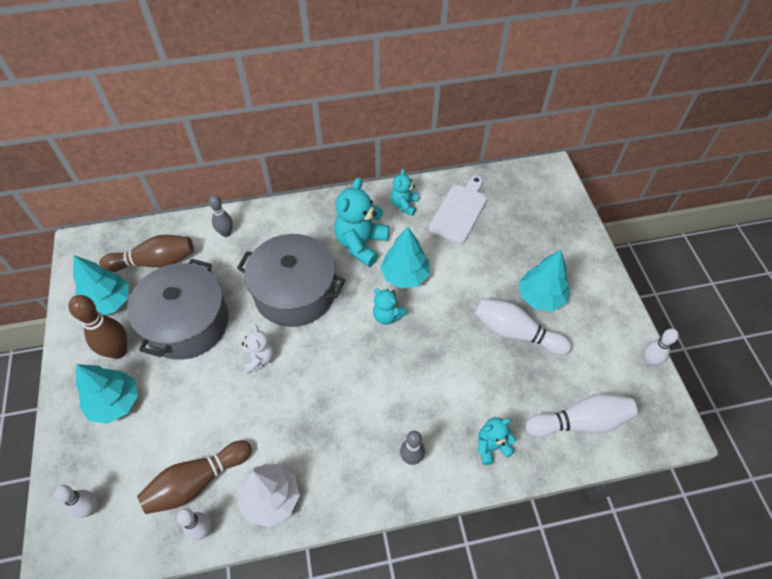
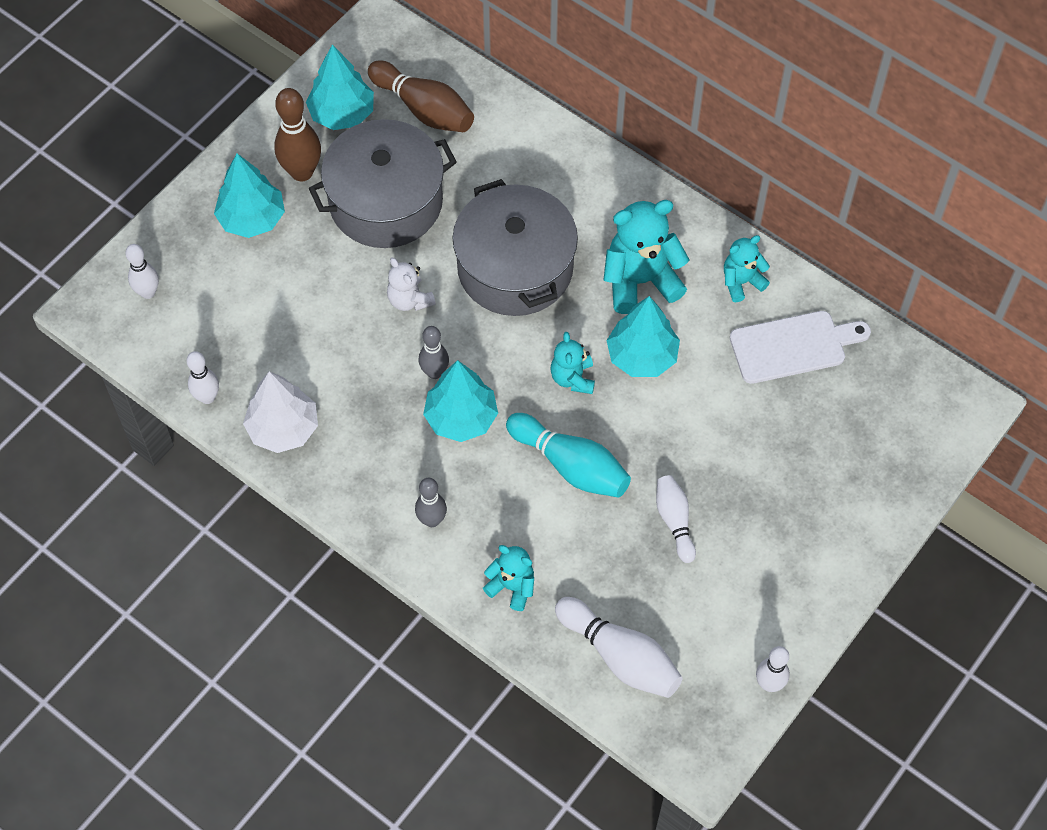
camera: 50 degrees right, 5 degrees up
brown bowling pin [137,440,252,514] -> none
grey bowling pin [209,195,233,237] -> grey bowling pin moved to [419,326,449,379]
white teddy bear [241,324,274,374] -> white teddy bear turned 105 degrees clockwise [387,258,436,311]
white bowling pin [475,299,571,355] -> white bowling pin [656,475,696,563], size x0.63
turquoise tree [519,250,570,311] -> turquoise tree moved to [423,360,498,442]
none -> turquoise bowling pin [506,413,631,498]

